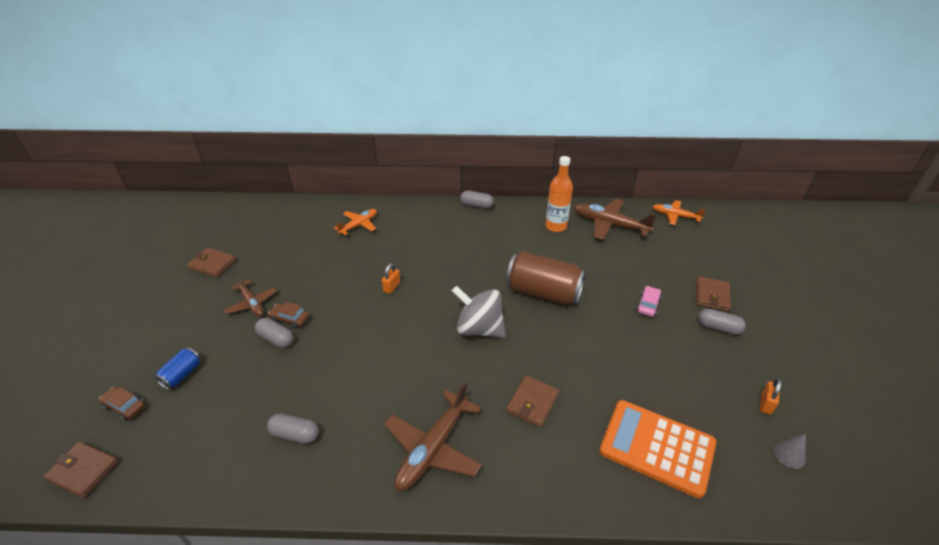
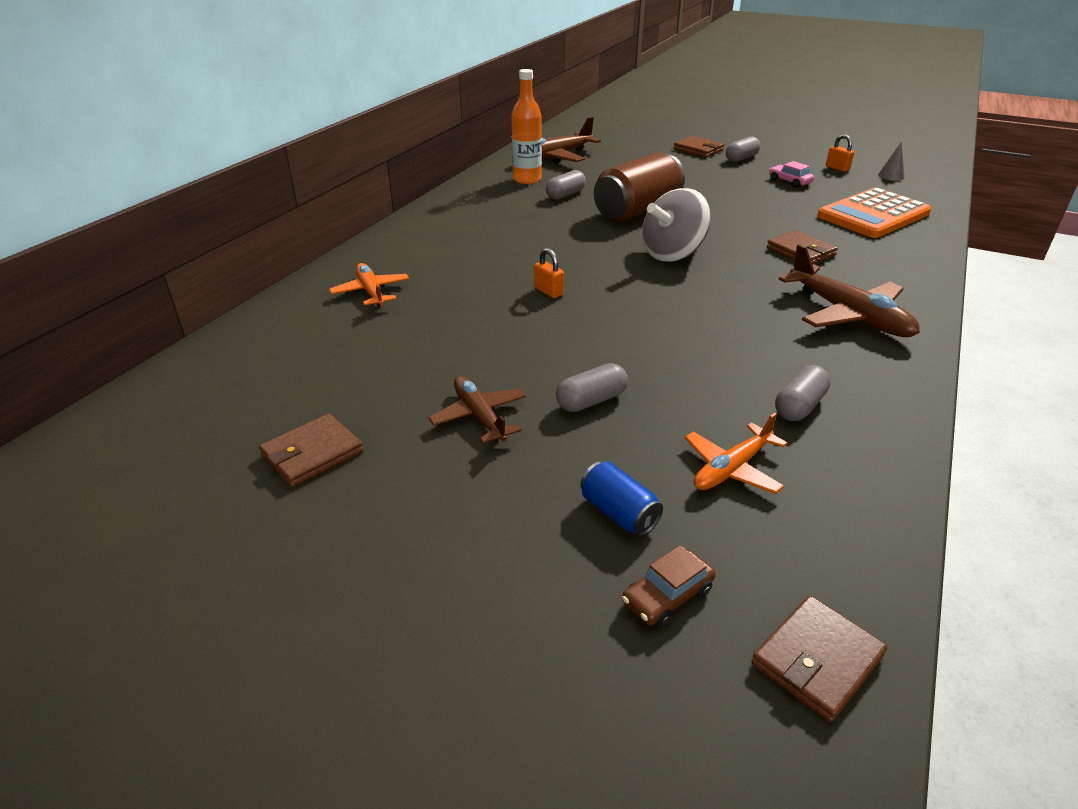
camera: 65 degrees left, 5 degrees down
brown plane [224,274,277,316] -> brown plane turned 105 degrees counterclockwise [428,376,526,443]
brown car [268,302,309,329] -> none
grey capsule [460,190,494,209] -> grey capsule moved to [546,170,586,200]
pink car [636,286,661,317] -> pink car moved to [769,161,814,188]
orange plane [652,200,706,225] -> orange plane moved to [685,413,787,494]

